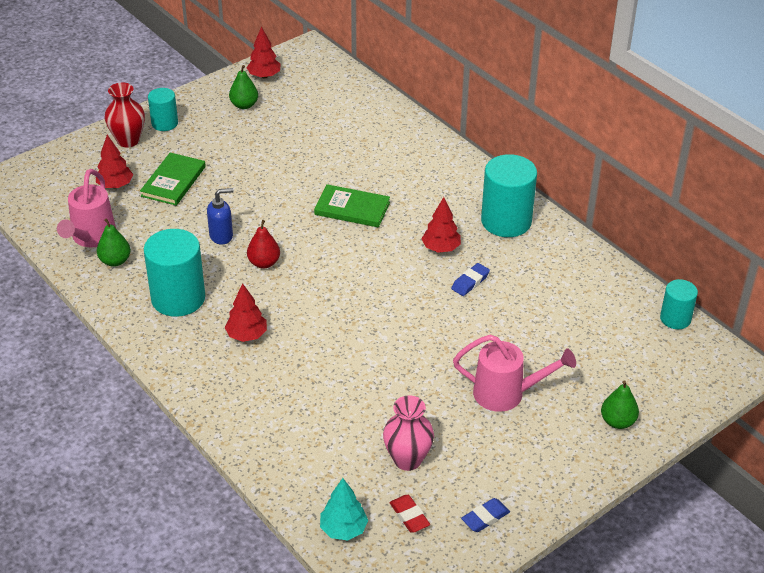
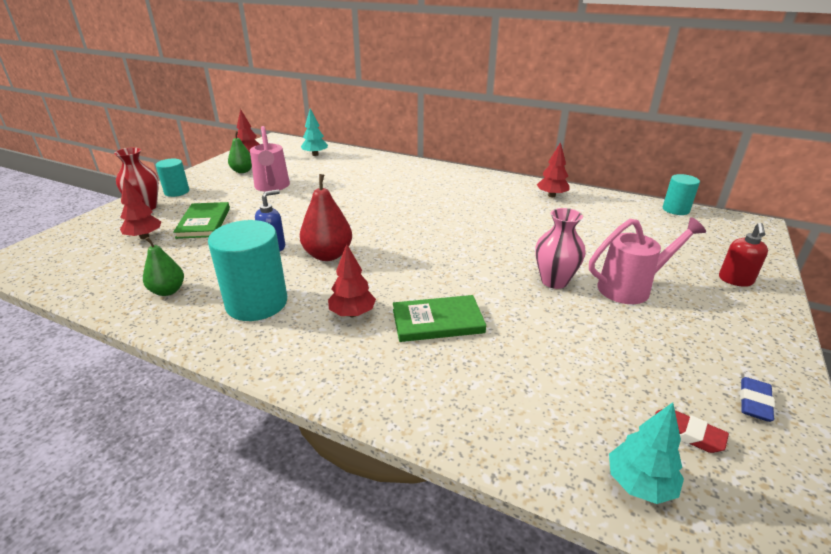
camera: 25 degrees left, 10 degrees down
pink watering can [57,169,116,247] -> pink watering can moved to [250,126,290,192]
red pear [247,220,280,269] -> red pear [300,174,352,261], size x1.54
green book [314,184,390,228] -> green book moved to [393,295,486,342]
pink vase [383,395,434,471] -> pink vase moved to [535,208,586,289]
red tree [422,197,461,253] -> red tree moved to [537,142,570,197]
blue eraser [451,263,490,296] -> none
turquoise cylinder [481,154,537,237] -> none
green pear [601,380,639,429] -> red soap dispenser [719,223,768,287]
none -> turquoise tree [301,108,328,156]

